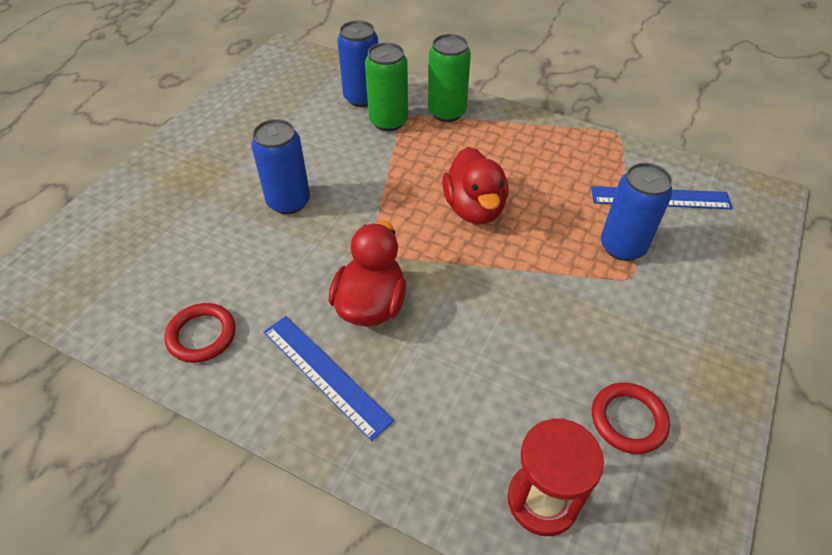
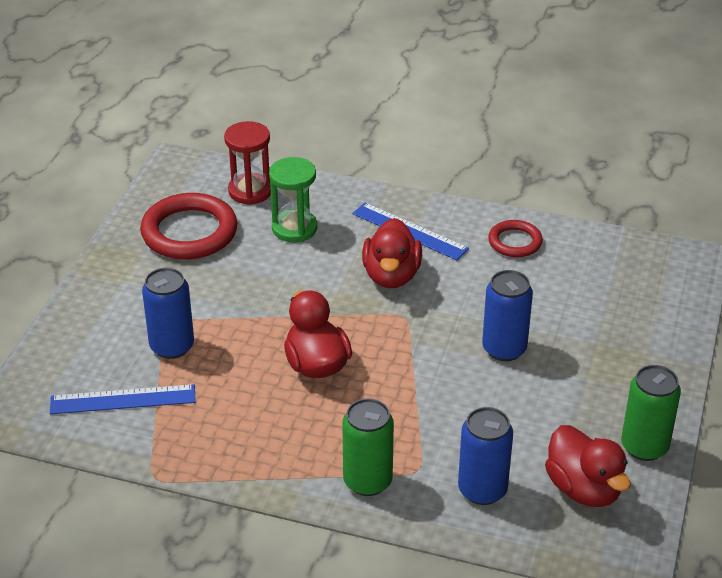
camera: 170 degrees right, 10 degrees down
green can [365,42,408,131] -> green can moved to [621,365,681,461]
red ring [592,382,670,454] -> red ring [140,193,238,259], size x1.80
none -> green hourglass [269,157,317,242]
none -> red duck [545,425,631,507]

